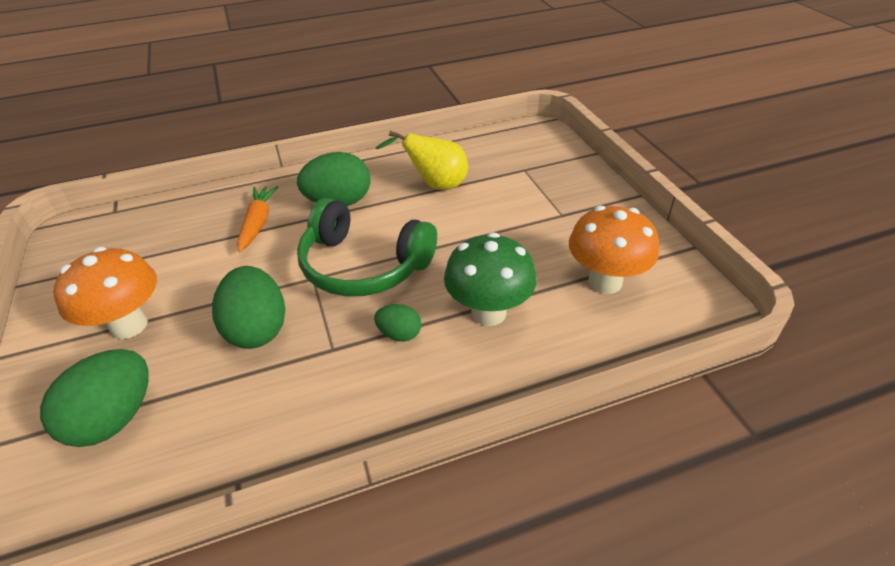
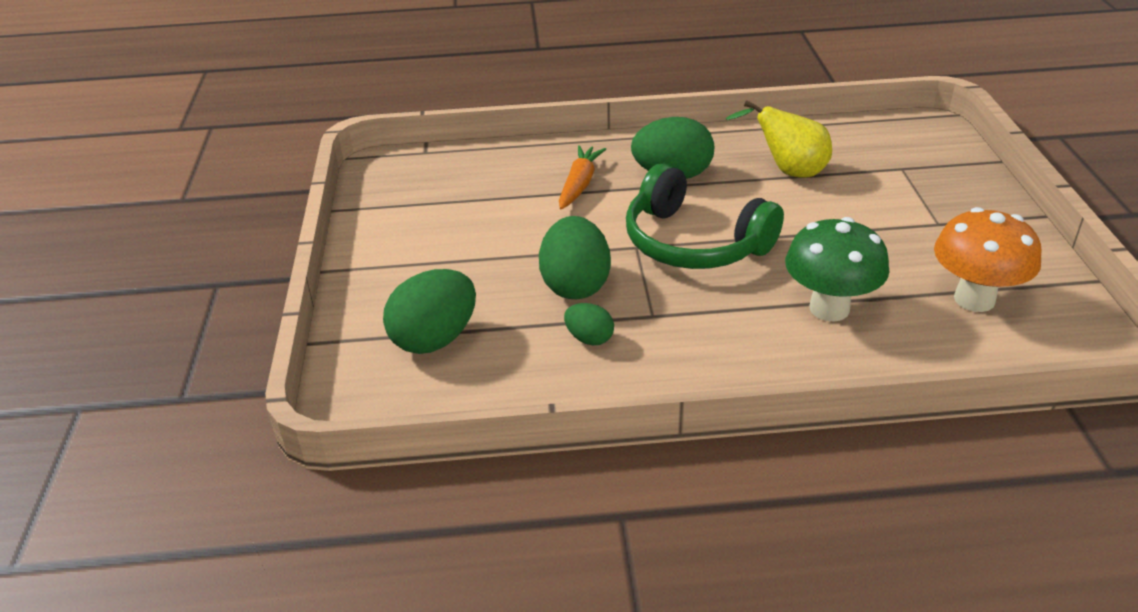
camera: 15 degrees right, 5 degrees down
orange mushroom [53,247,157,339] -> none
green egg [374,304,421,341] -> green egg moved to [564,303,614,345]

